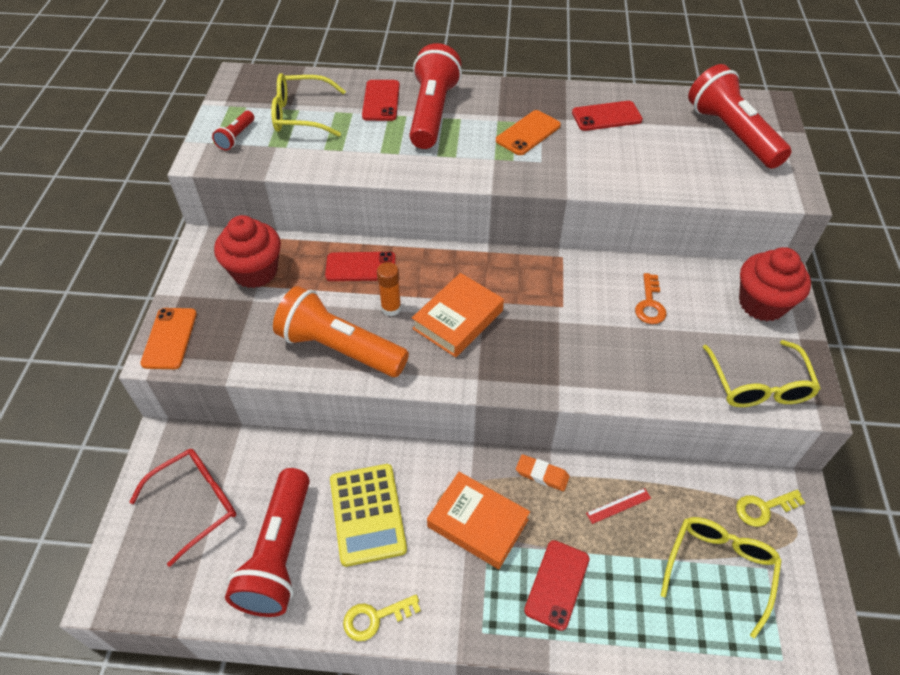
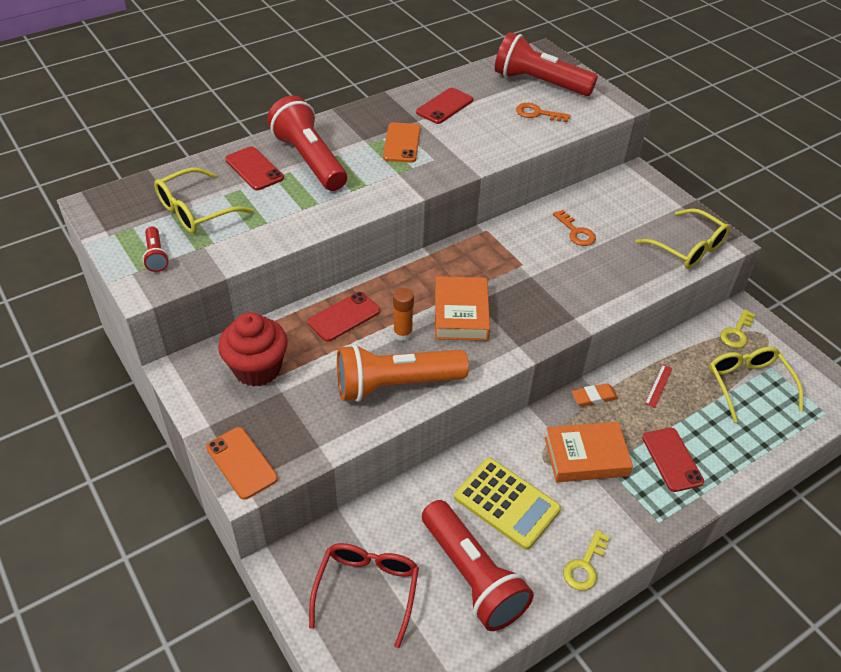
camera: 40 degrees left, 5 degrees down
red cupcake [739,247,811,321] -> none
none -> orange key [516,103,570,122]

